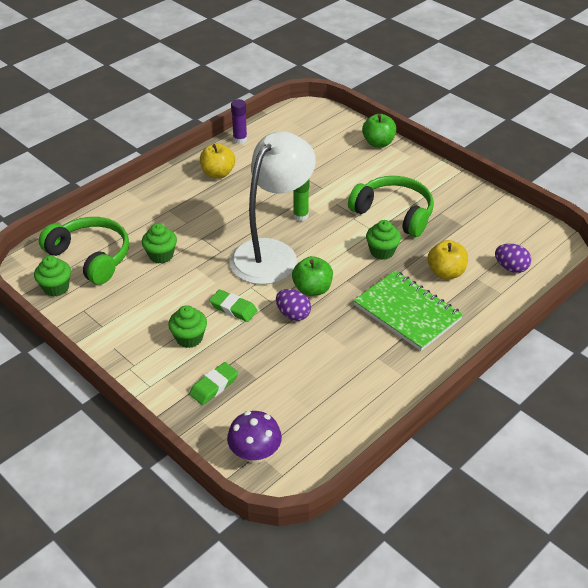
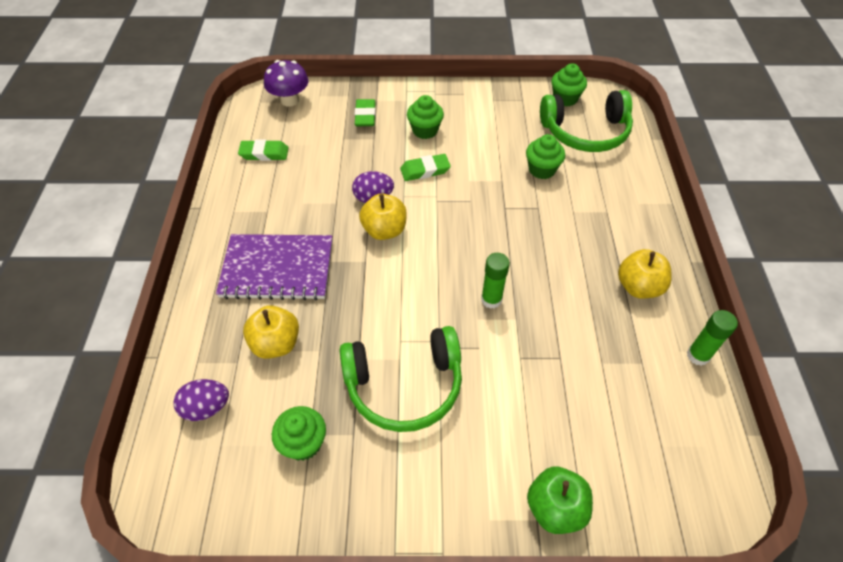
camera: 135 degrees right, 10 degrees up
white lamp [229,131,316,285] -> none
purple glue stick [231,99,247,144] -> green glue stick [687,310,738,366]
green apple [292,256,333,296] -> yellow apple [359,194,407,240]
green notebook [353,270,463,351] -> purple notebook [216,234,332,300]
green cupcake [366,220,401,260] -> green cupcake moved to [272,406,326,461]
none -> green eraser [238,140,289,161]

